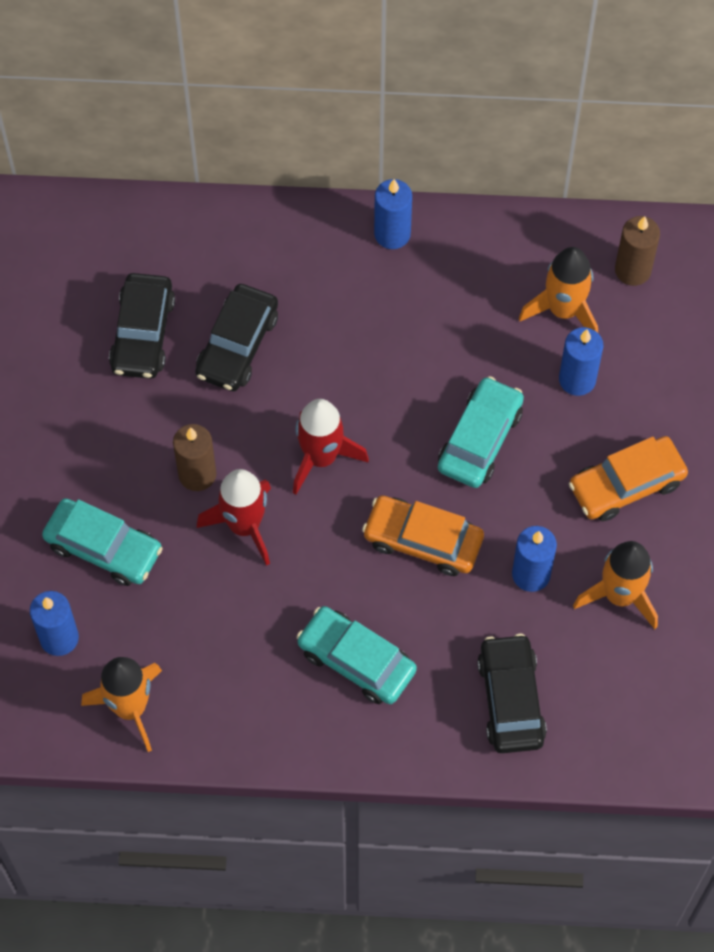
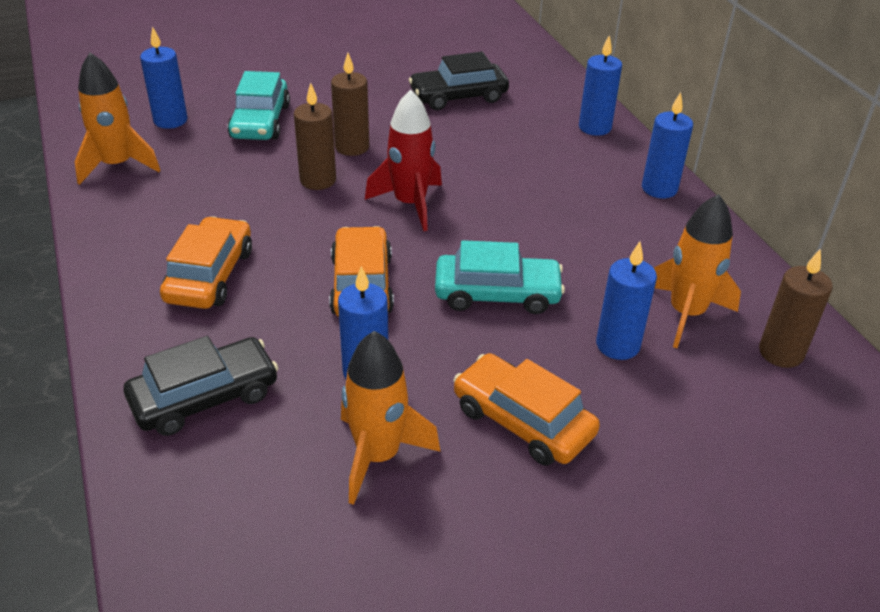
camera: 65 degrees right, 25 degrees down
black car [195,284,278,391] -> none
red rocket [197,469,271,566] -> brown candle [294,82,336,190]
turquoise car [296,606,417,704] -> orange car [160,216,252,309]
none -> blue candle [579,35,622,136]

